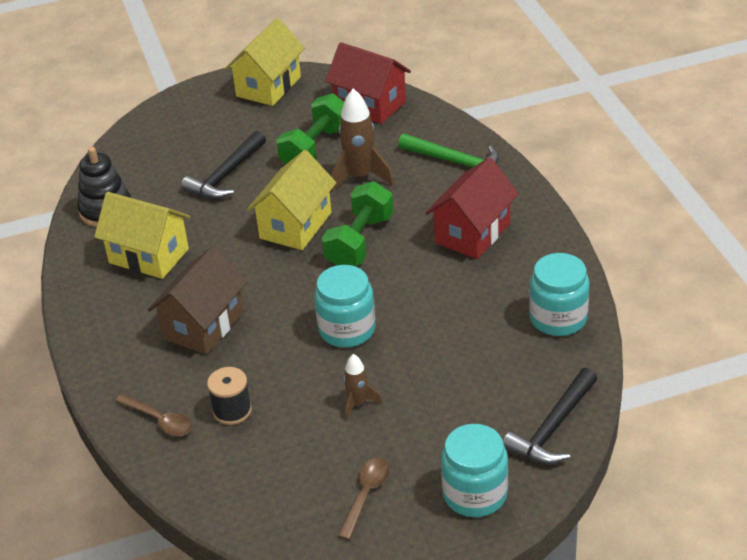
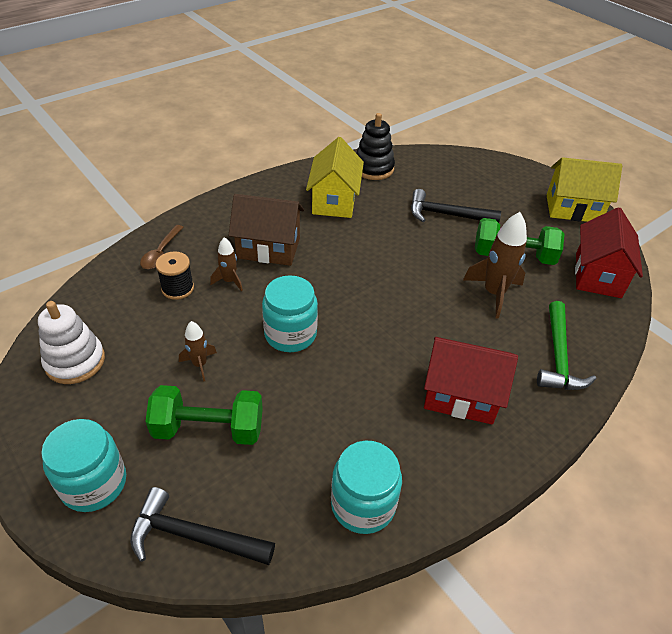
camera: 65 degrees right, 5 degrees up
yellow house [247,150,336,250] -> none
green dumbbell [322,181,394,266] -> green dumbbell moved to [145,385,263,445]
brown spoon [338,458,389,540] -> none
none -> white stacking toy [38,301,105,384]
none -> brown rocket [210,237,243,292]

